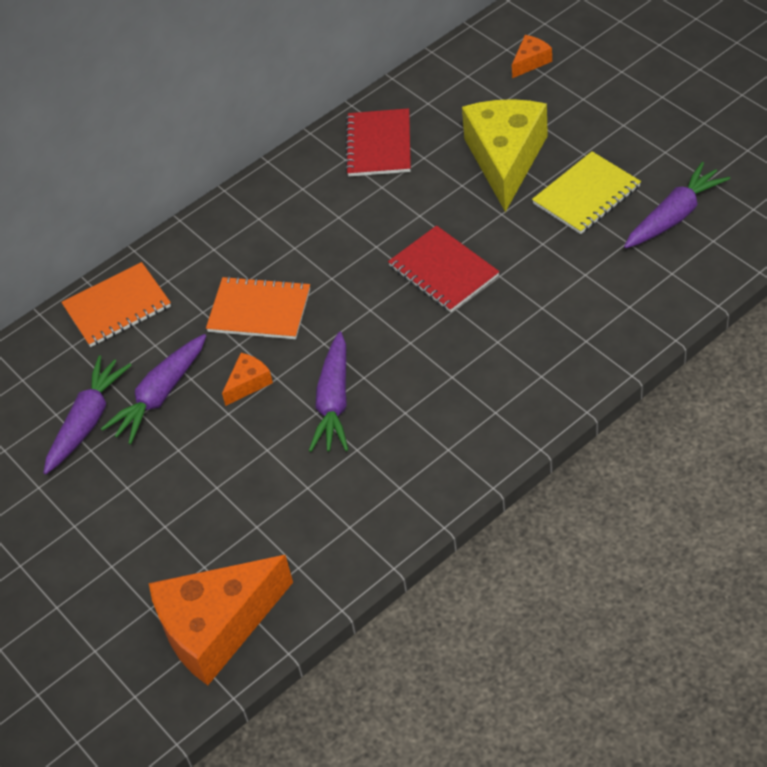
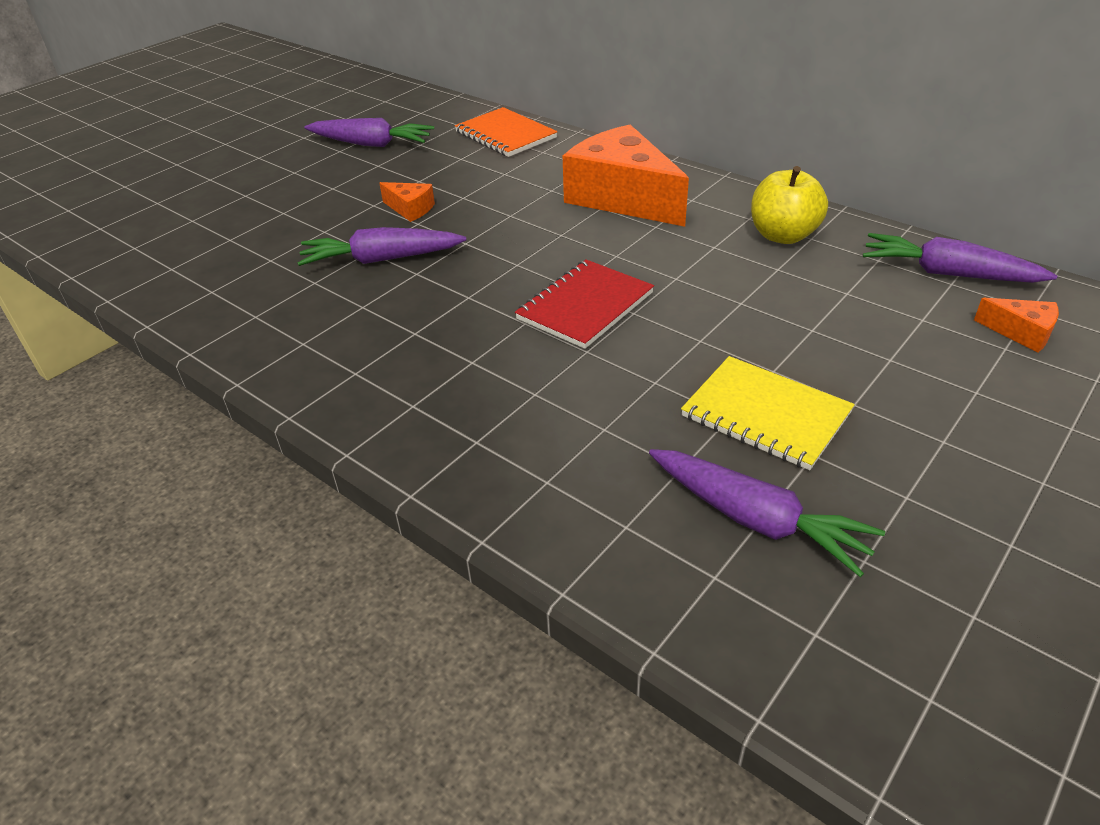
camera: 75 degrees right, 10 degrees down
purple carrot [101,334,206,444] -> purple carrot moved to [863,233,1058,283]
orange cheese [149,555,293,685] -> orange cheese moved to [563,125,689,227]
orange notebook [206,276,310,339] -> none
red notebook [345,108,411,176] -> yellow apple [751,166,828,244]
yellow cheese [462,99,548,212] -> none

